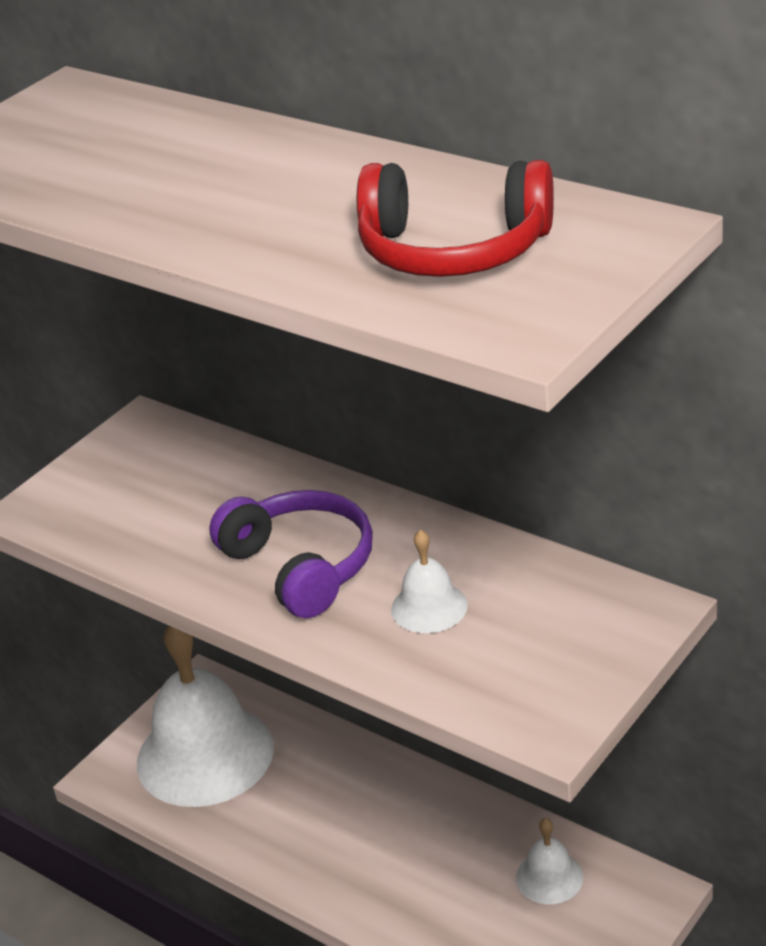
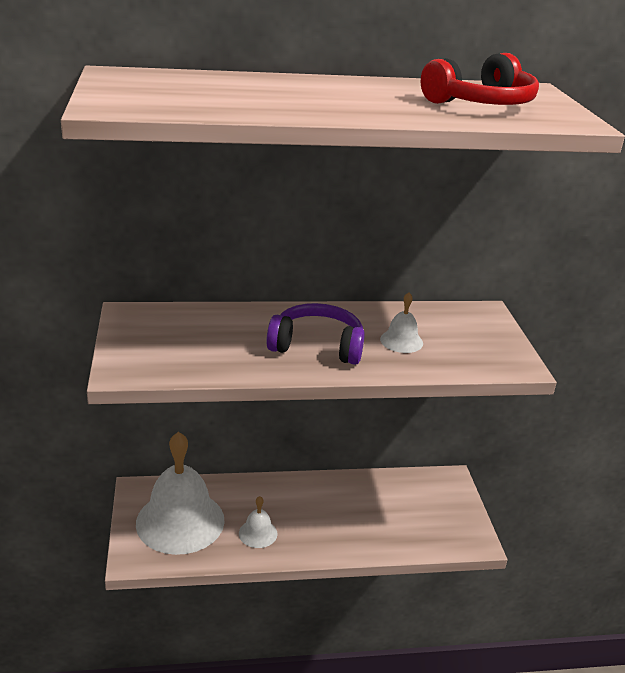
camera: 50 degrees left, 5 degrees down
white bell [516,818,583,904] -> white bell moved to [239,496,277,548]

